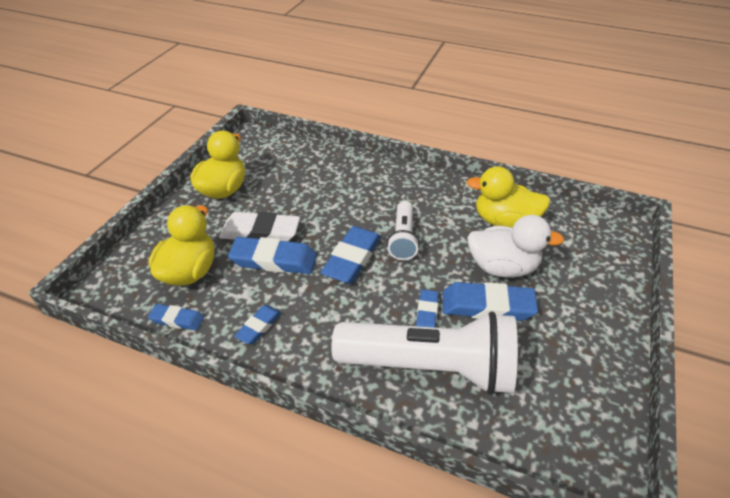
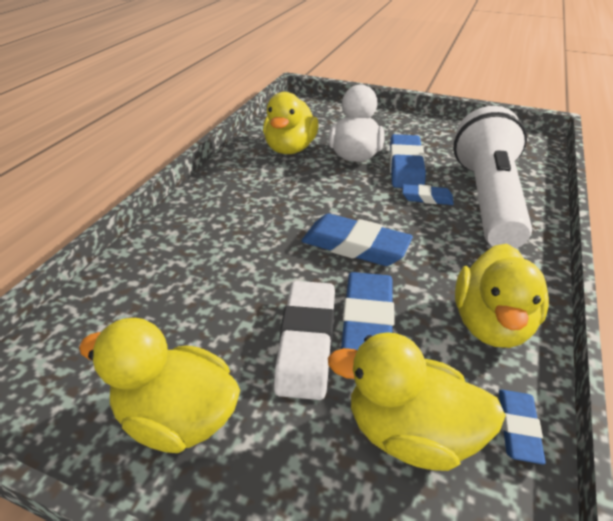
camera: 90 degrees left, 5 degrees down
blue eraser [234,305,281,344] -> yellow duck [455,244,549,348]
white flashlight [387,201,420,260] -> none

